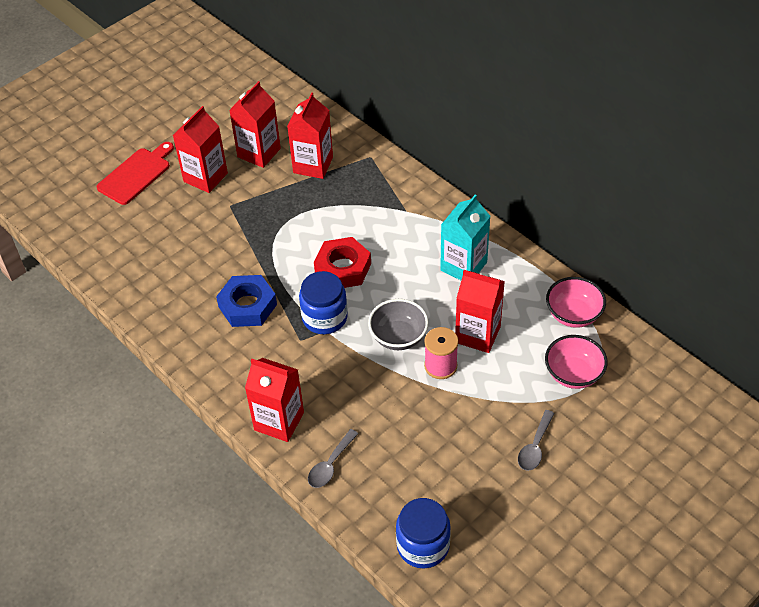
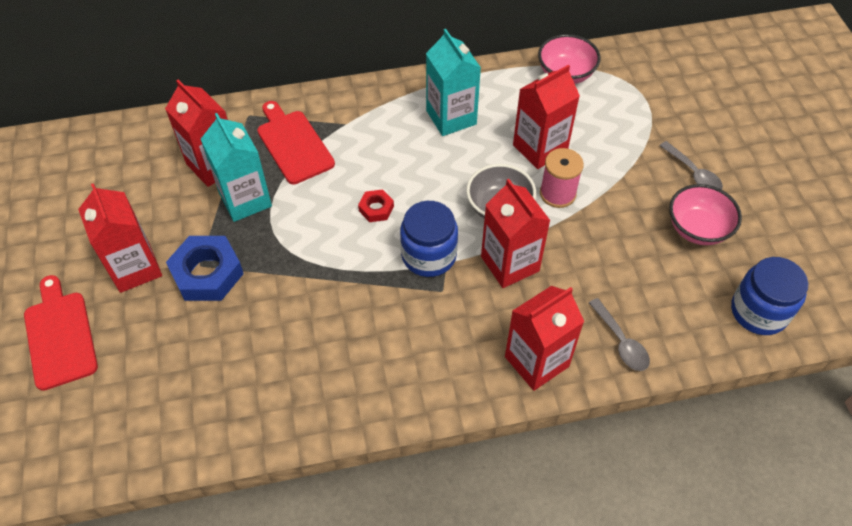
camera: 60 degrees left, 5 degrees up
blue nut [216,275,277,327] -> blue nut moved to [166,236,244,301]
red carton [229,81,281,168] -> red carton moved to [481,179,550,288]
red nut [314,237,371,288] -> red nut [358,189,394,222], size x0.51
pink bowl [545,335,608,389] -> pink bowl moved to [669,184,742,245]
none -> turquoise carton [201,113,272,222]
none -> red cutting board [257,101,335,184]

